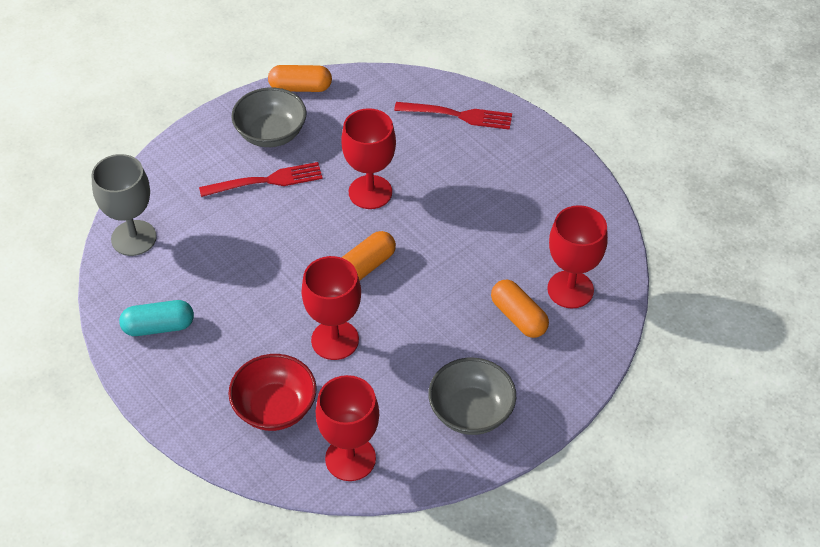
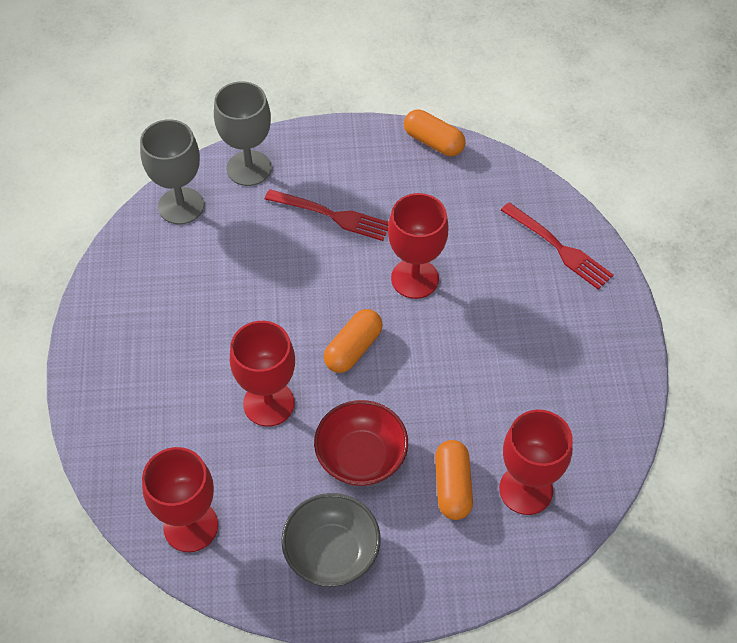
camera: 35 degrees right, 5 degrees up
turquoise capsule [119,300,194,336] -> none
red bowl [228,354,317,431] -> red bowl moved to [314,400,408,486]
grey bowl [231,87,307,147] -> none
orange capsule [342,231,396,281] -> orange capsule turned 45 degrees counterclockwise [324,309,383,373]
none -> grey goblet [214,81,272,186]

